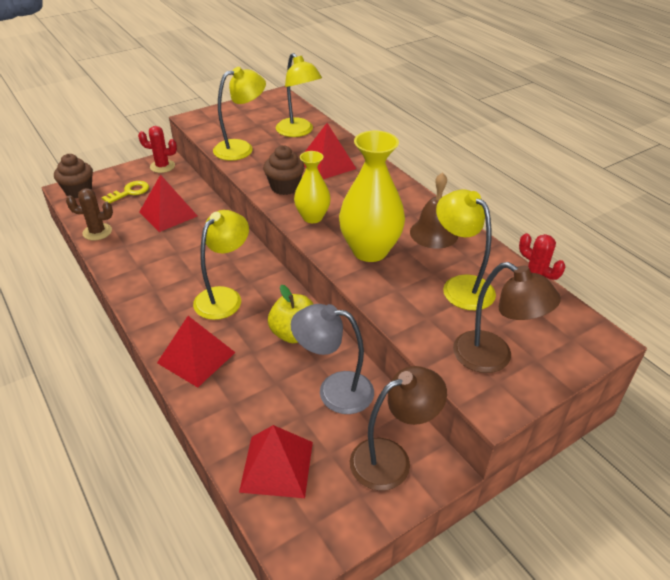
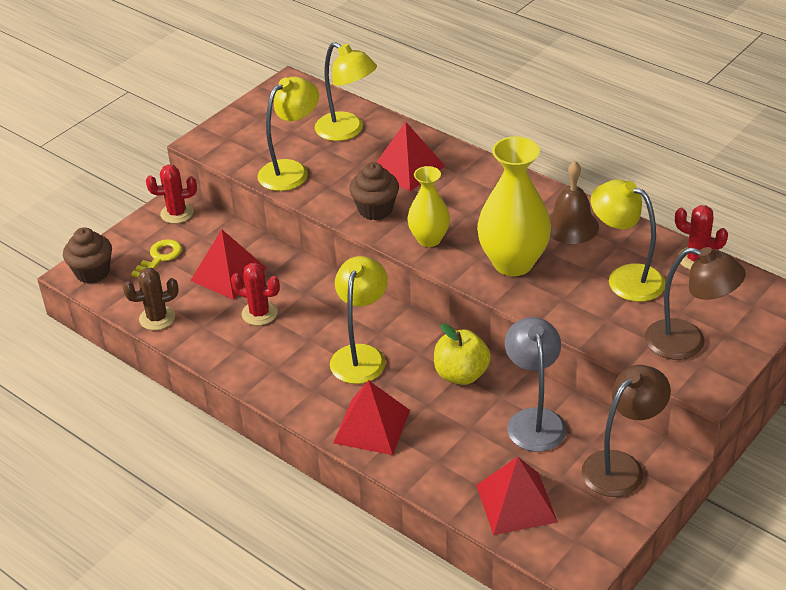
camera: 15 degrees left, 0 degrees up
grey lamp [291,304,374,414] -> grey lamp turned 90 degrees clockwise [505,317,567,452]
none -> red cactus [231,263,280,325]

